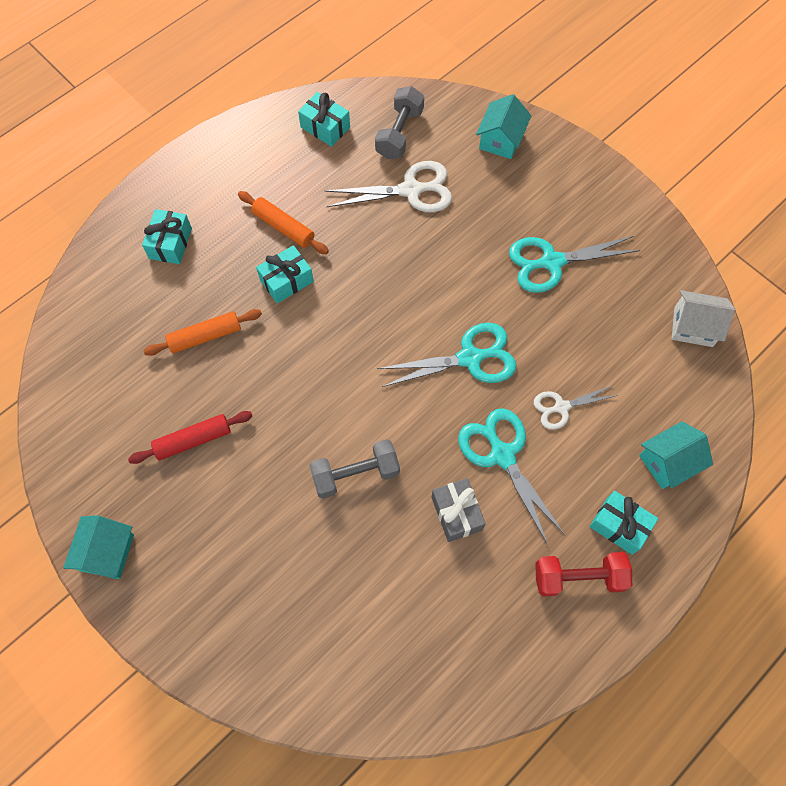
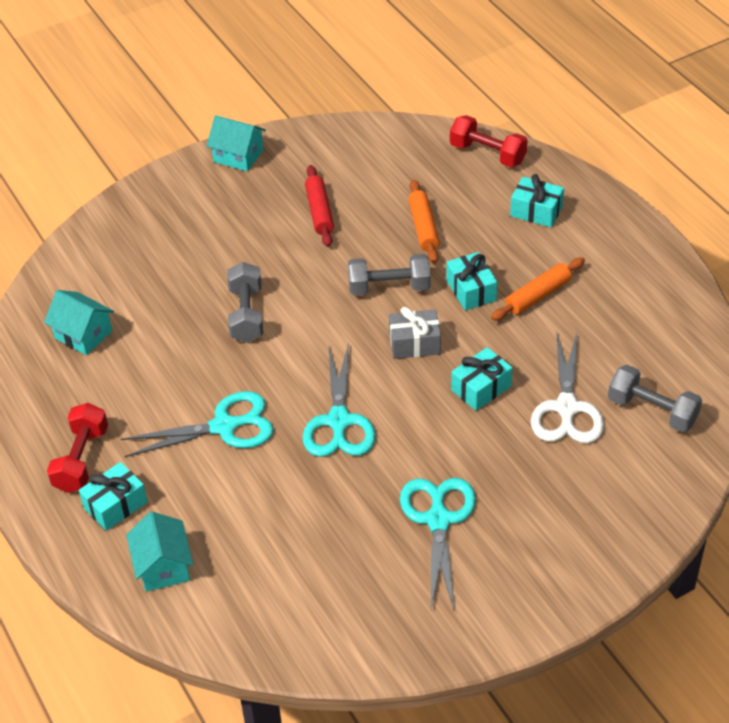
camera: 105 degrees right, 20 degrees down
turquoise gift [298,92,350,147] -> turquoise gift moved to [451,347,513,411]
grey gift [431,478,486,542] -> grey gift moved to [389,307,441,359]
turquoise house [476,94,531,159] -> turquoise house moved to [44,290,114,355]
white scissors [534,385,618,430] -> none
white house [672,290,735,347] -> none
none -> grey dumbbell [348,254,431,295]
none -> red dumbbell [450,115,528,167]

